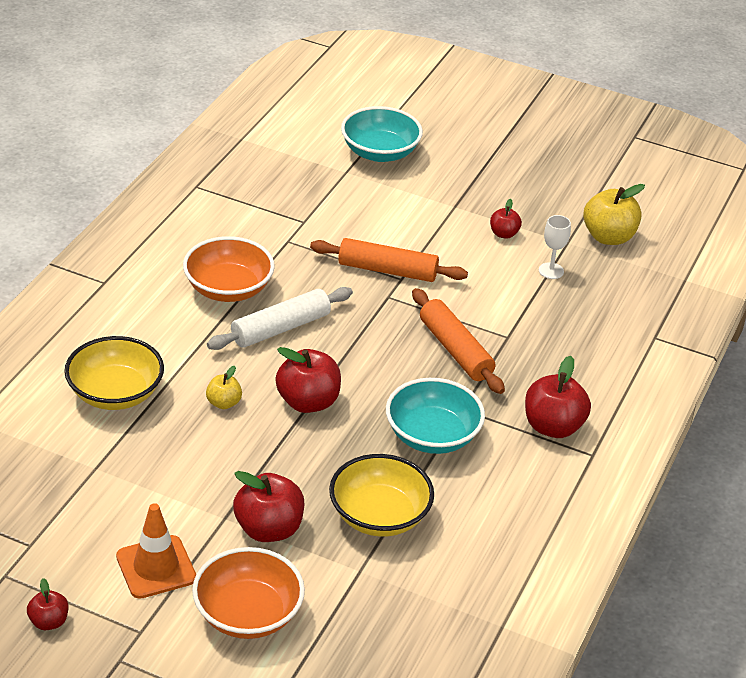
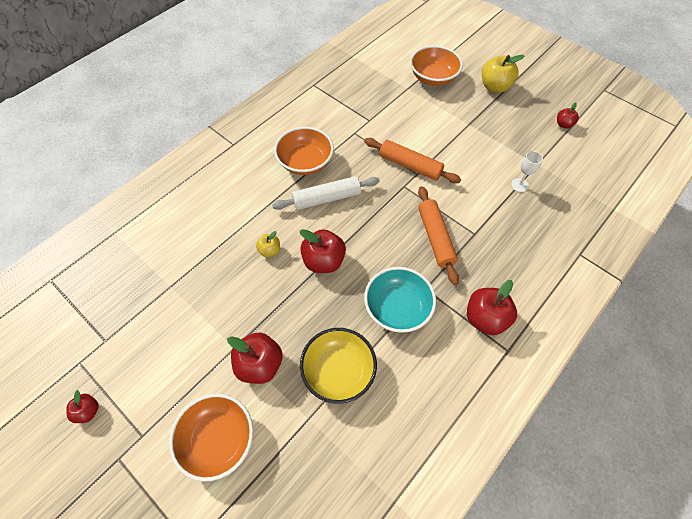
camera: 20 degrees right, 20 degrees up
yellow bowl [64,336,164,410] -> none
orange traffic cone [116,503,196,599] -> none
turquoise bowl [341,106,423,162] -> orange bowl [410,46,463,86]
red apple [490,199,522,239] -> red apple moved to [557,102,579,129]
yellow apple [583,184,645,245] -> yellow apple moved to [482,55,524,93]

